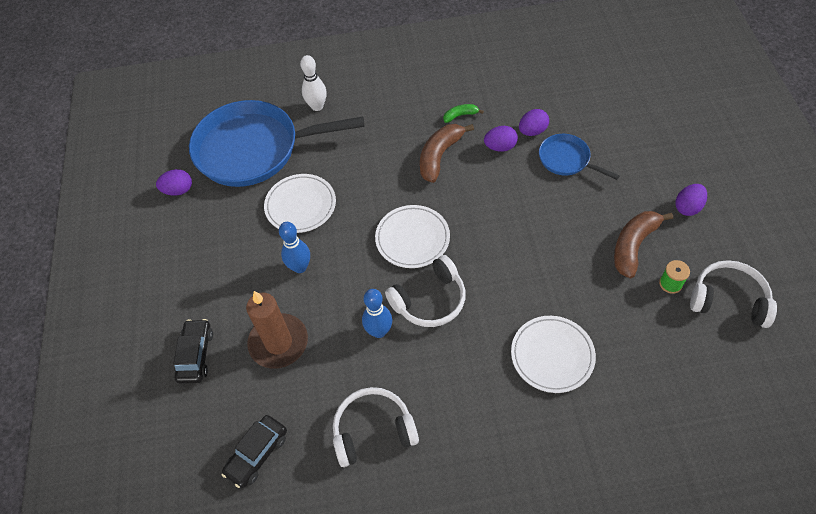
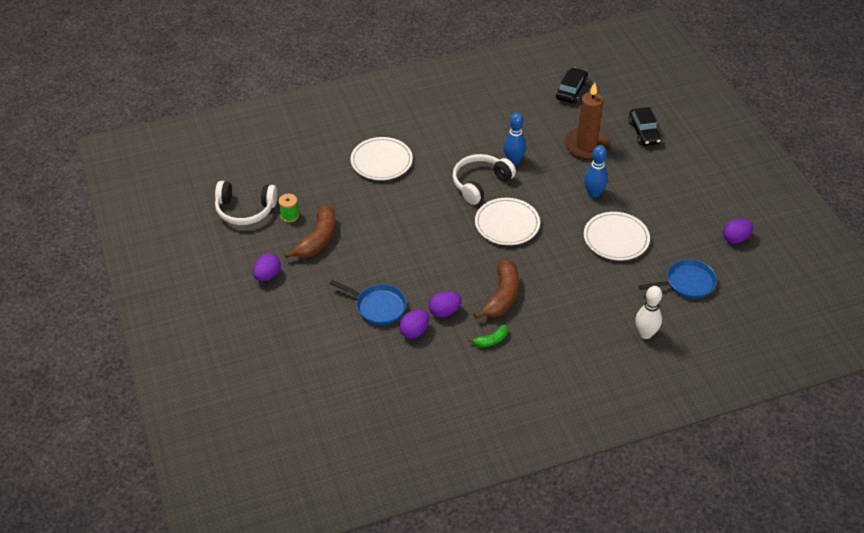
camera: 165 degrees right, 10 degrees down
blue pan [189,100,365,187] -> blue pan [639,259,717,298], size x0.47
white headphones [333,387,419,467] -> none

